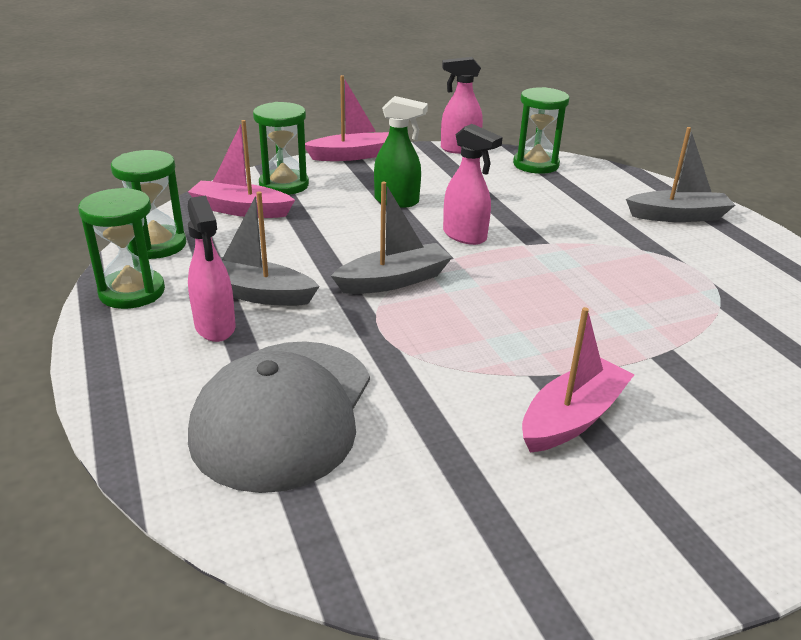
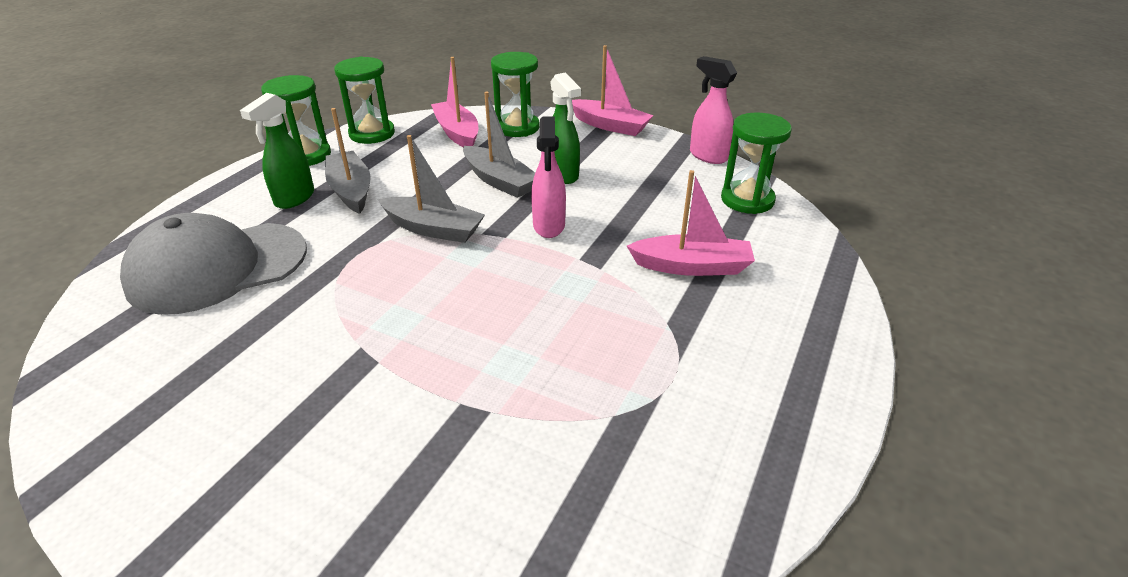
camera: 50 degrees right, 5 degrees up
pink spray bottle [188,196,235,342] -> green spray bottle [240,93,314,209]
pink boat [522,307,634,453] -> pink boat moved to [627,170,755,276]
grey boat [626,127,735,222] -> grey boat moved to [463,92,535,198]

